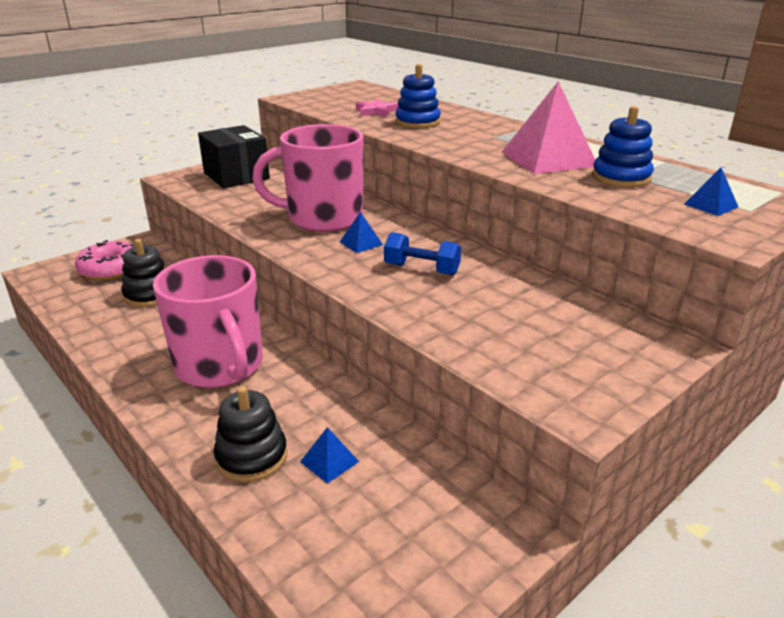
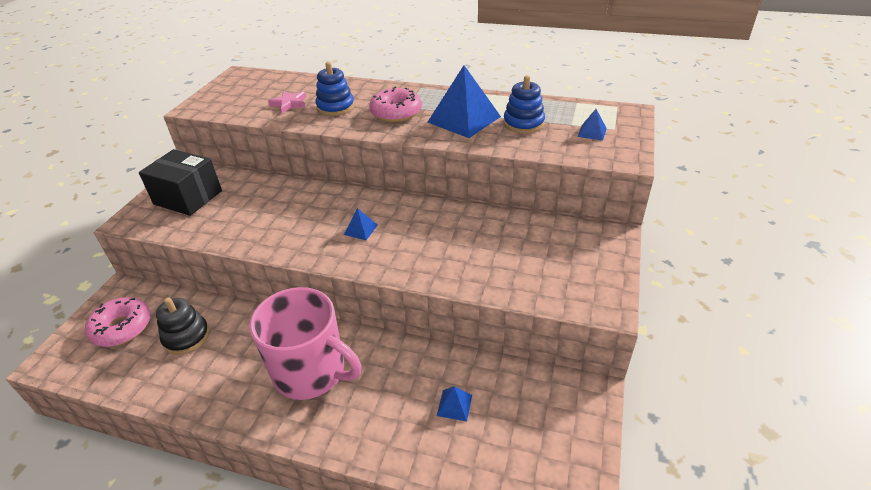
camera: 30 degrees left, 10 degrees up
black stacking toy [214,386,287,482] -> none
pink mug [252,124,364,232] -> none
blue dumbbell [384,232,461,275] -> none
pink pyramid [502,81,595,174] -> blue pyramid [428,65,501,138]
none -> pink donut [369,87,422,122]

